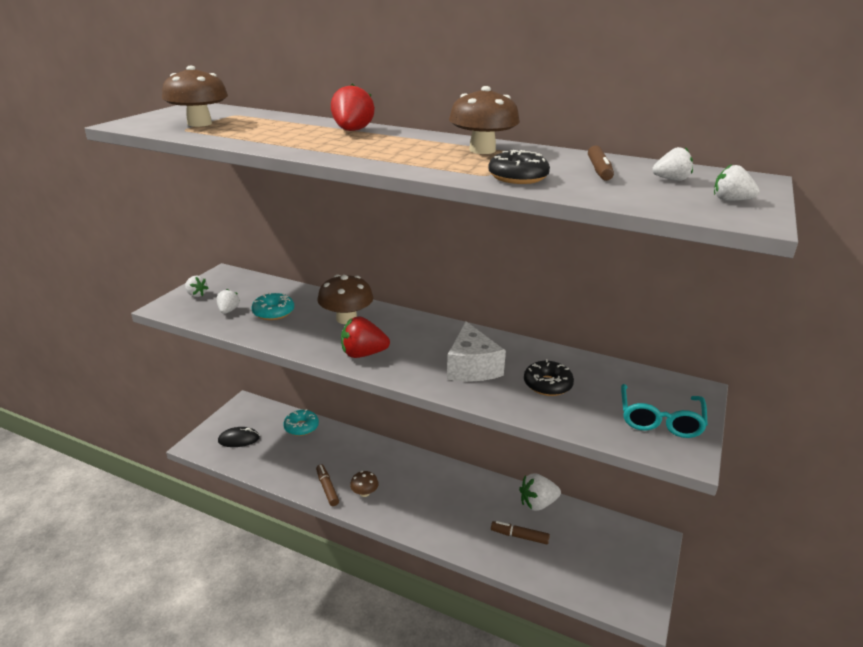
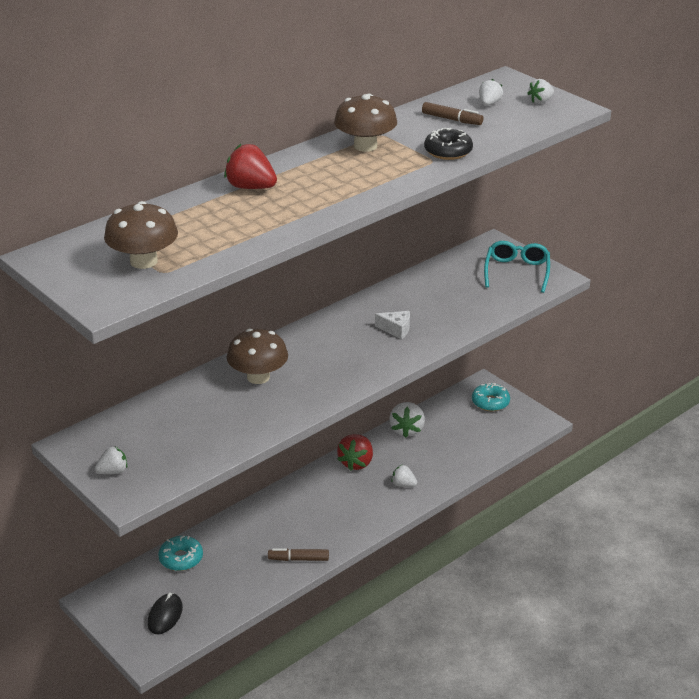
camera: 65 degrees left, 5 degrees up
white strawberry [216,289,240,314] -> white strawberry moved to [391,465,417,487]
turquoise donut [252,292,294,320] -> turquoise donut moved to [472,383,510,411]
red strawberry [341,316,390,358] -> red strawberry moved to [337,434,373,471]
brown mushroom [350,471,379,497] -> none
white cheese [447,321,506,382] -> white cheese [375,311,410,339], size x0.56
brown marker [491,521,550,544] -> none
black donut [524,359,574,396] -> none
turquoise glasses [621,384,708,438] -> turquoise glasses turned 120 degrees counterclockwise [484,241,550,293]

